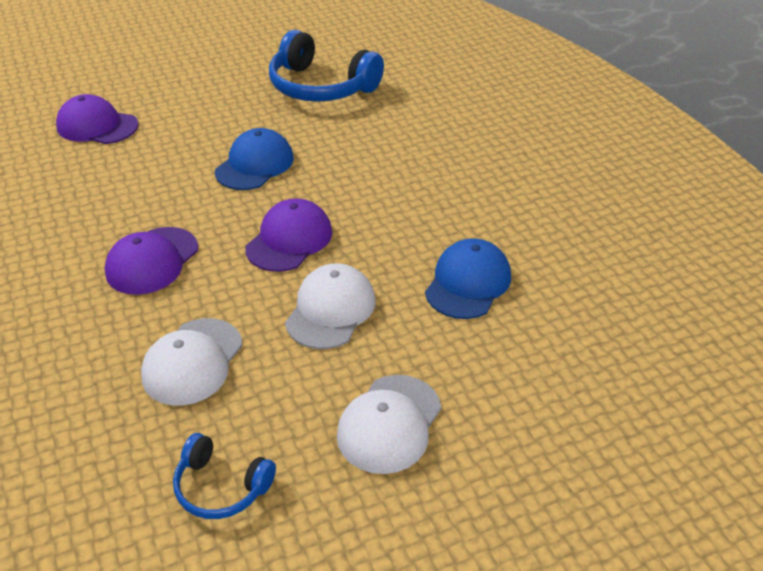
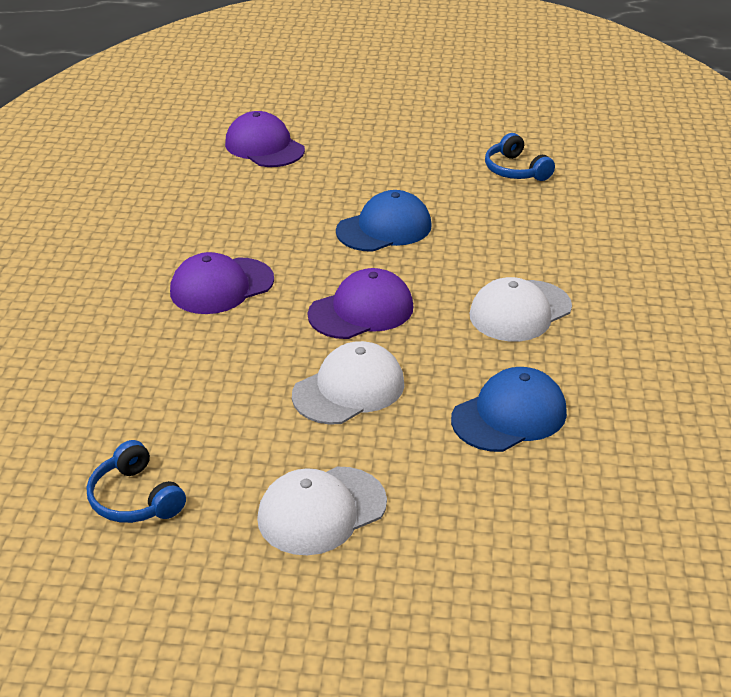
camera: 30 degrees right, 5 degrees down
white cap [141,318,243,406] -> white cap moved to [469,277,572,341]
blue headphones [269,30,384,102] -> blue headphones [485,133,555,181], size x0.53

